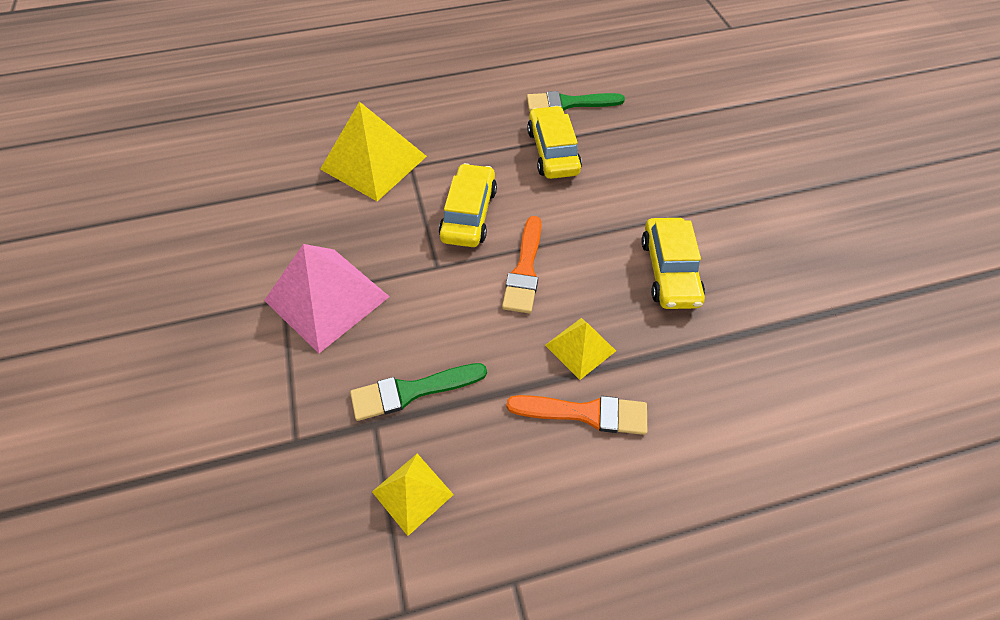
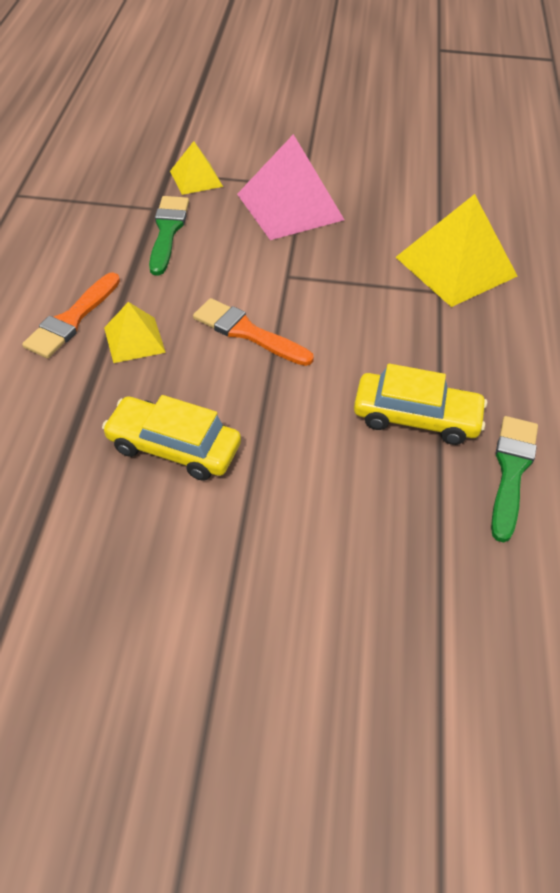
camera: 110 degrees right, 5 degrees down
yellow pyramid [372,454,454,536] -> yellow pyramid moved to [170,141,223,195]
yellow car [439,163,497,247] -> none

